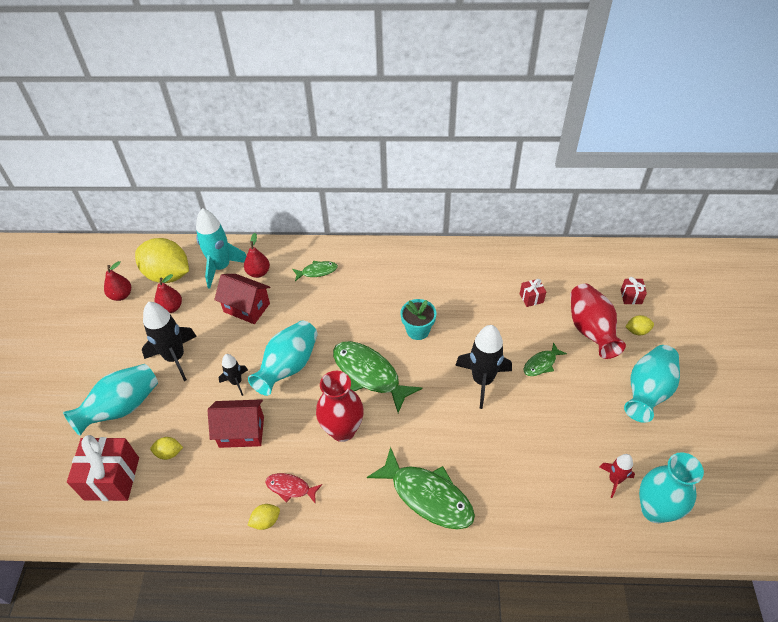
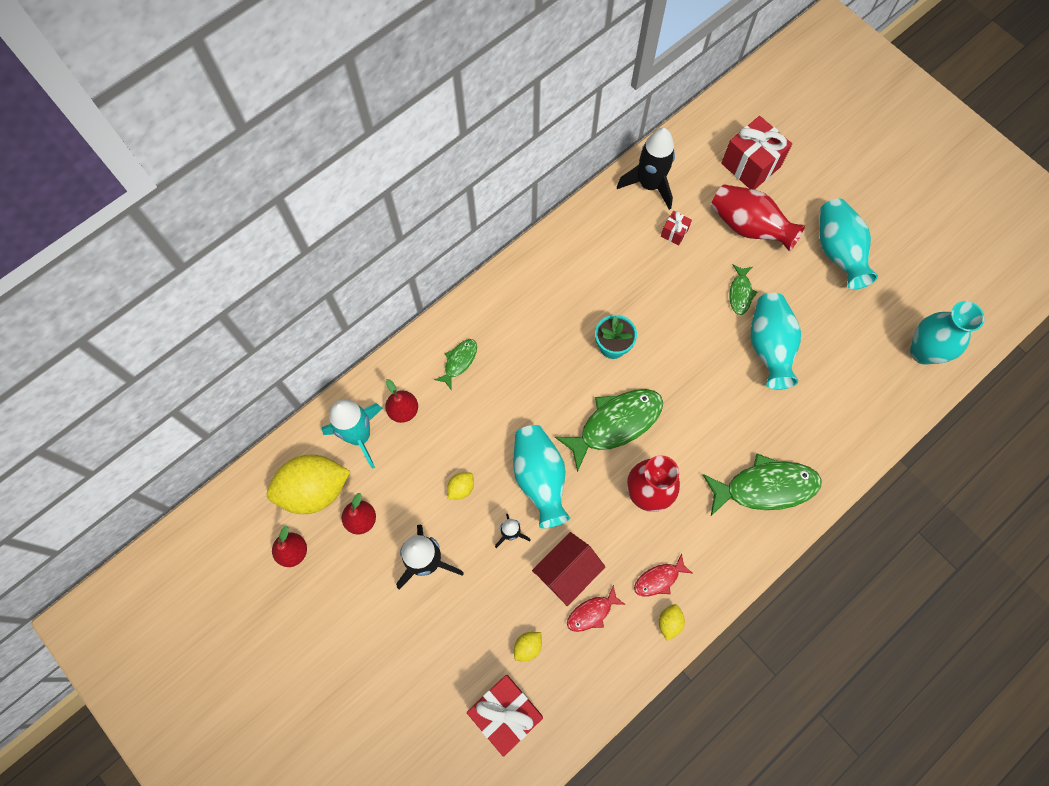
camera: 45 degrees left, 20 degrees up
turquoise vase [63,364,158,436] -> turquoise vase moved to [751,293,801,390]
red house [214,274,270,324] -> none
green fish [333,341,422,413] -> green fish turned 150 degrees clockwise [555,389,663,472]
black rocket [455,325,512,409] -> black rocket moved to [617,128,675,210]
red rocket [600,454,635,498] -> none
red gift [621,277,647,304] -> red gift [721,116,792,190], size x2.09
yellow lemon [625,315,654,335] -> yellow lemon moved to [447,472,474,500]
none -> red fish [567,585,626,632]

